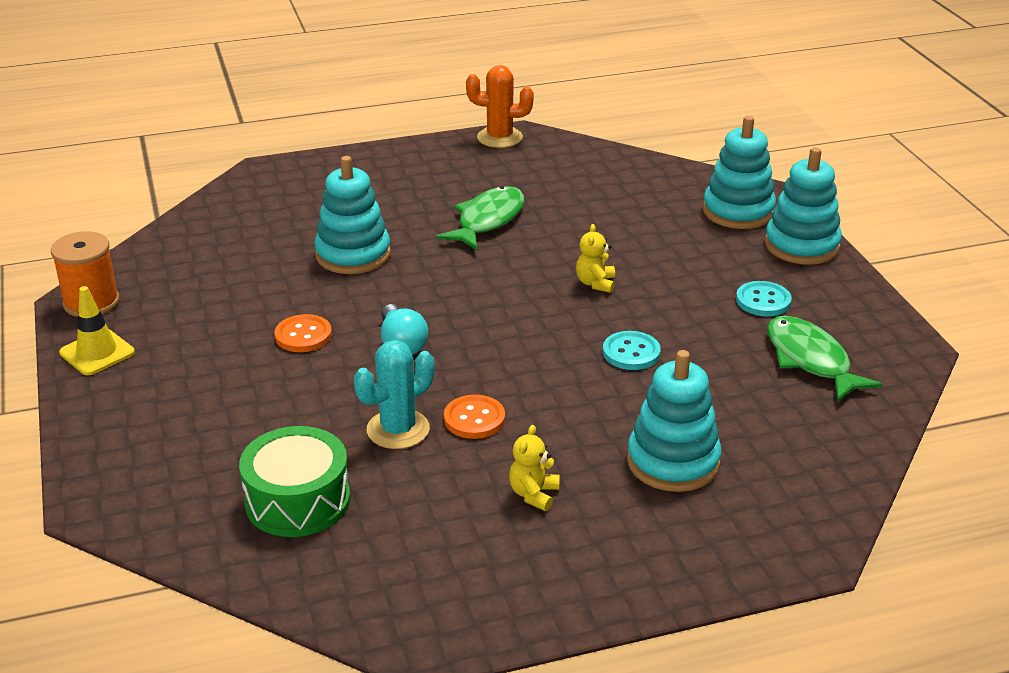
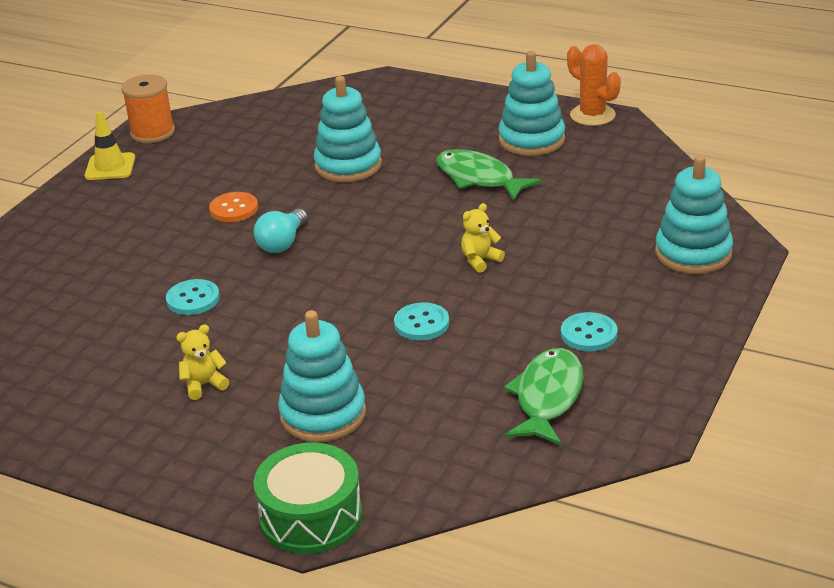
camera: 45 degrees right, 0 degrees up
green drum [239,426,350,537] -> green drum moved to [253,443,362,554]
turquoise cactus [354,340,434,449] -> turquoise button [166,279,220,315]
green fish [436,186,524,250] -> green fish turned 120 degrees counterclockwise [436,149,541,201]
orange button [444,395,505,439] -> none
turquoise stacking toy [765,147,842,265] -> turquoise stacking toy moved to [499,51,565,156]

